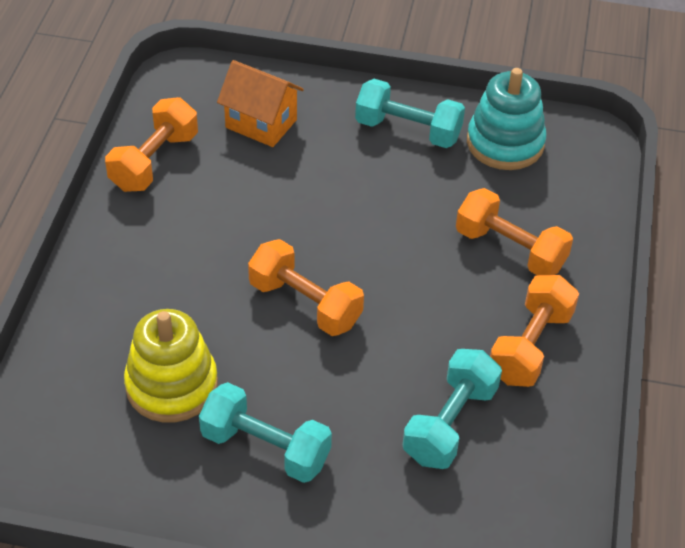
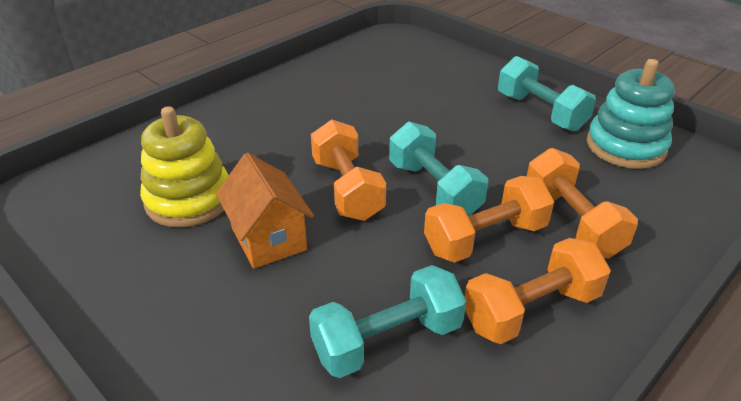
camera: 35 degrees right, 10 degrees down
orange dumbbell [105,97,198,192] -> orange dumbbell moved to [424,176,554,263]
turquoise dumbbell [199,382,332,483] -> turquoise dumbbell moved to [389,122,488,216]
orange house [217,60,304,147] -> orange house moved to [216,153,314,269]

